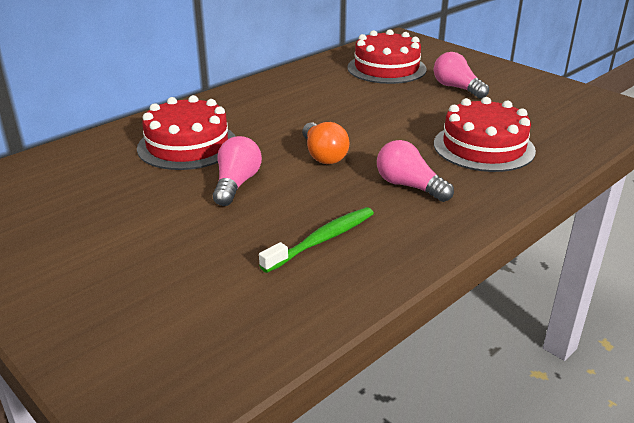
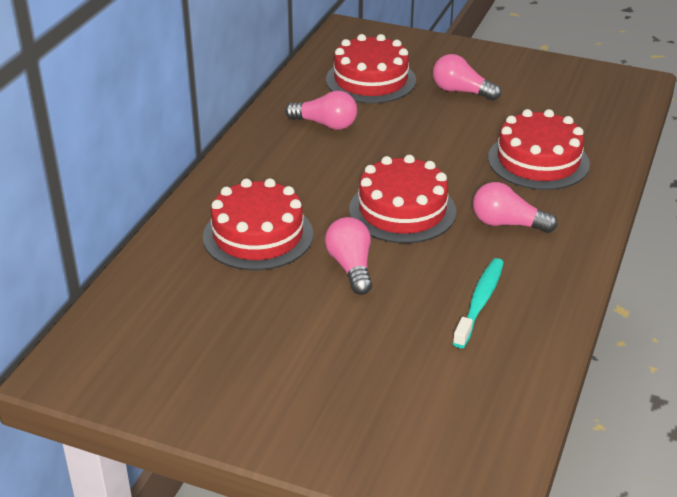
camera: 25 degrees left, 5 degrees up
green toothbrush [259,207,374,273] -> turquoise toothbrush [453,258,504,348]
orange light bulb [302,122,349,164] -> red cake [349,155,456,243]
none -> pink light bulb [285,91,357,130]

